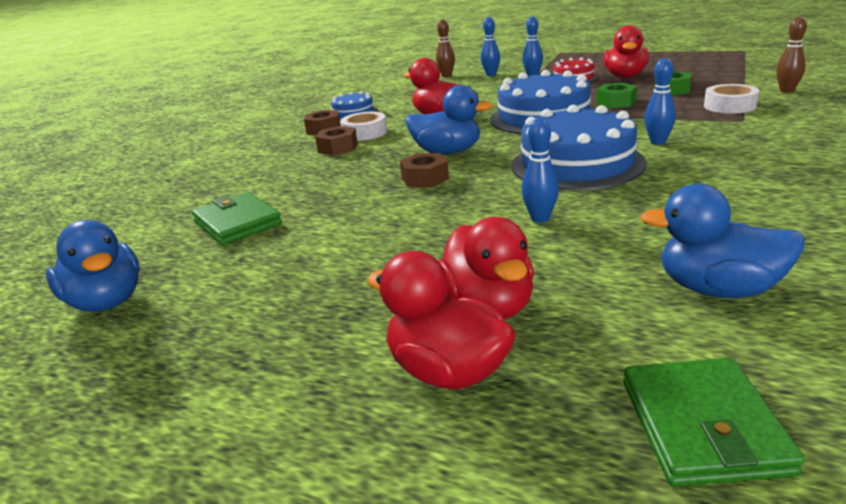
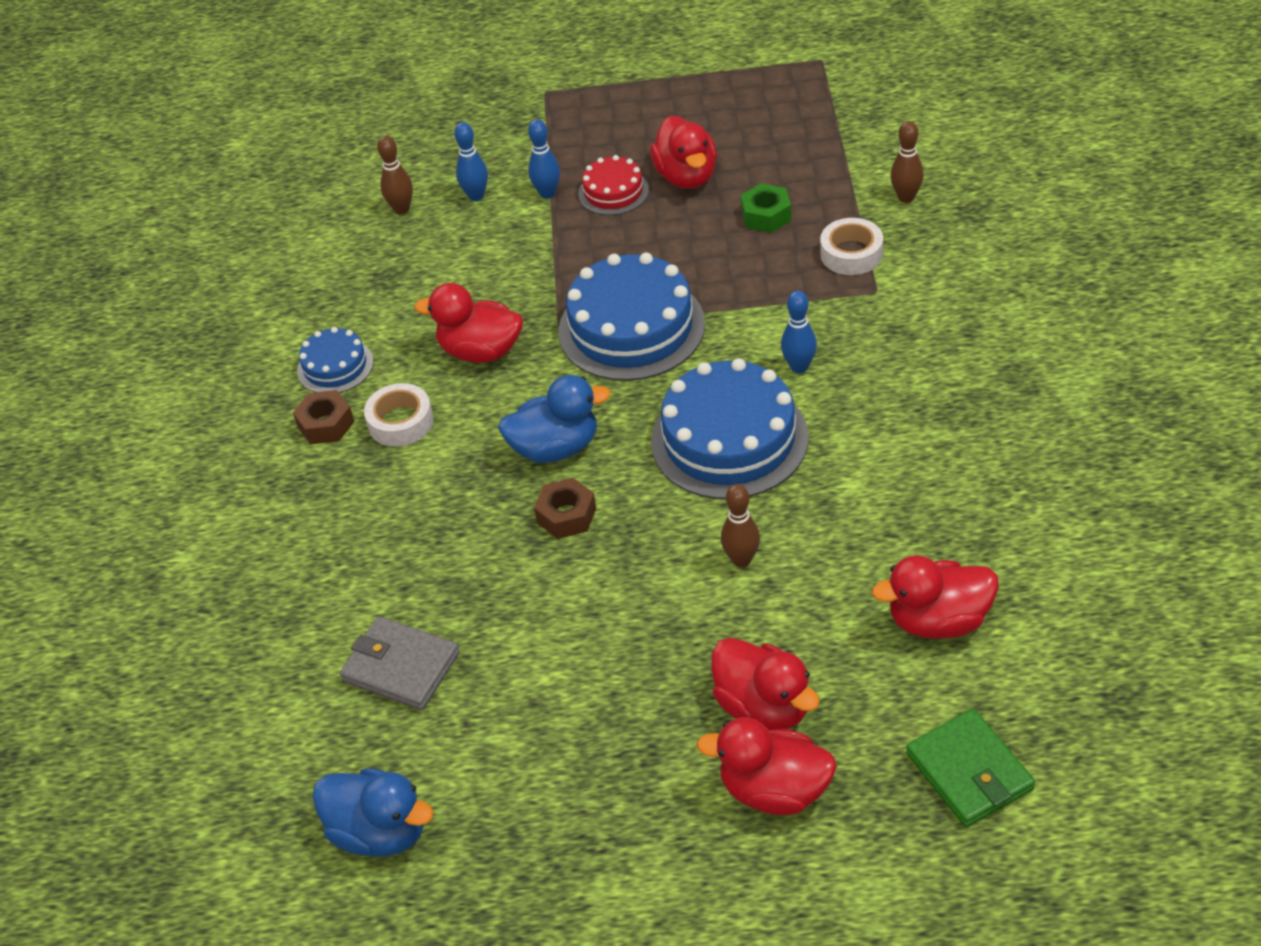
camera: 25 degrees left, 20 degrees up
green wallet [192,192,282,245] -> grey wallet [340,616,460,710]
brown nut [315,126,358,155] -> none
blue bowling pin [522,118,559,223] -> brown bowling pin [721,484,760,567]
green nut [596,83,637,108] -> none
blue duck [640,184,805,298] -> red duck [872,555,999,639]

